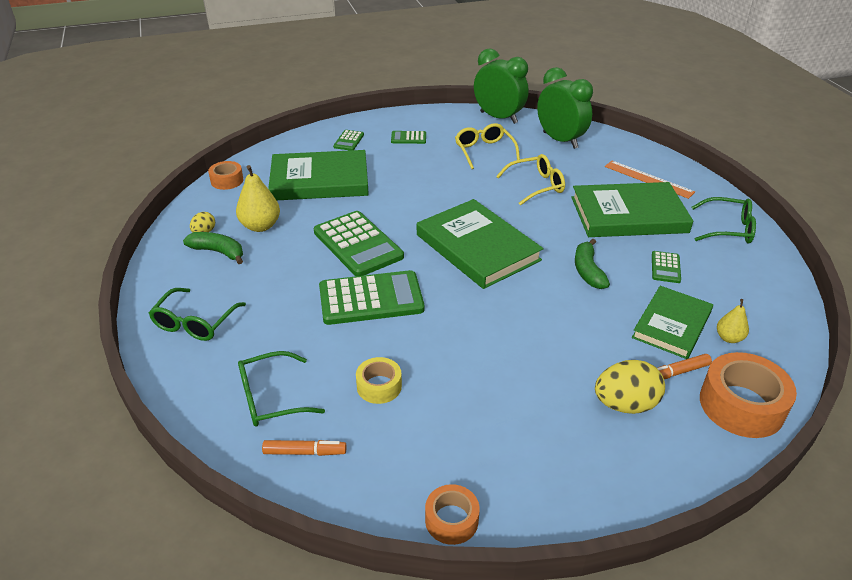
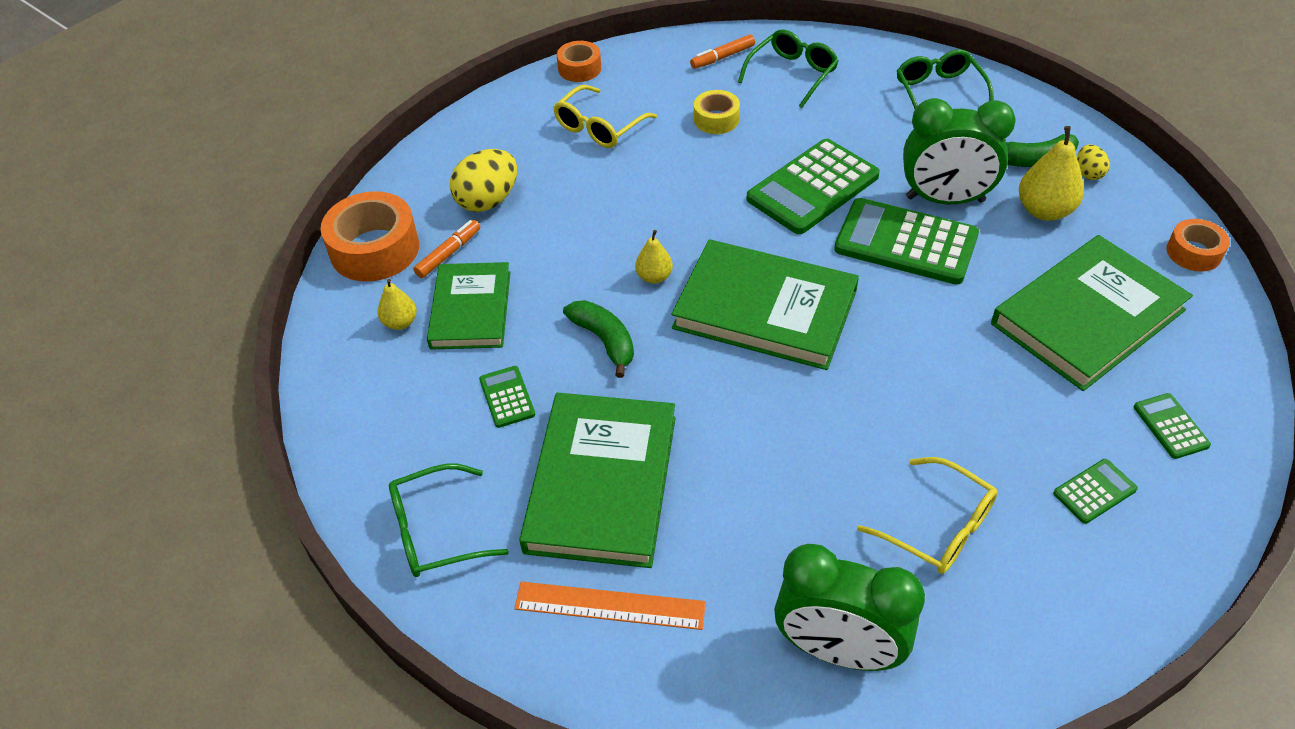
camera: 150 degrees right, 10 degrees up
green clock [474,48,529,124] -> green clock moved to [903,98,1016,204]
yellow glasses [496,154,565,205] -> yellow glasses moved to [553,85,657,148]
green book [571,182,693,237] -> green book turned 45 degrees counterclockwise [519,392,676,568]
none -> yellow pear [635,230,673,284]

